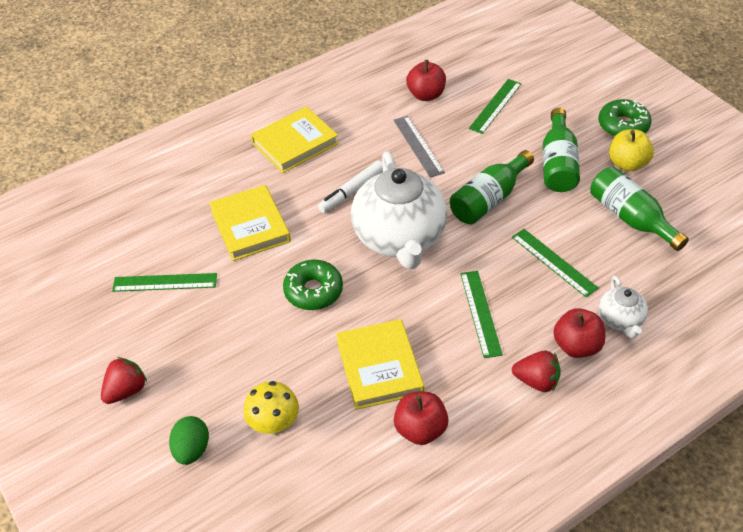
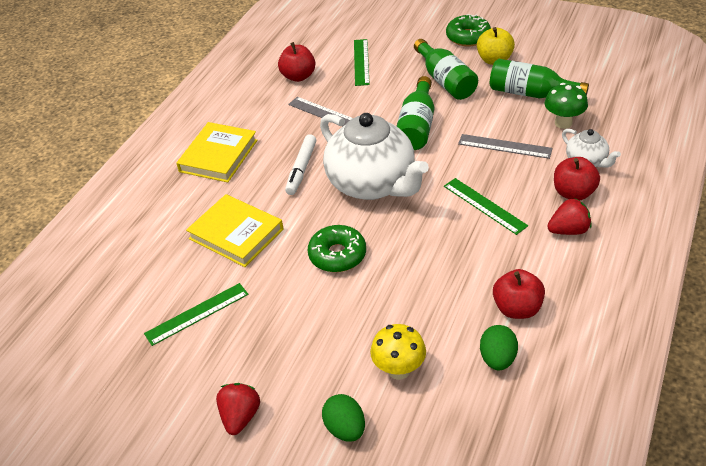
camera: 30 degrees left, 5 degrees down
yellow book [336,319,424,410] -> none
green ruler [512,229,599,298] -> grey ruler [458,134,553,159]
none -> green egg [480,325,518,370]
none -> green mushroom [545,83,588,129]

